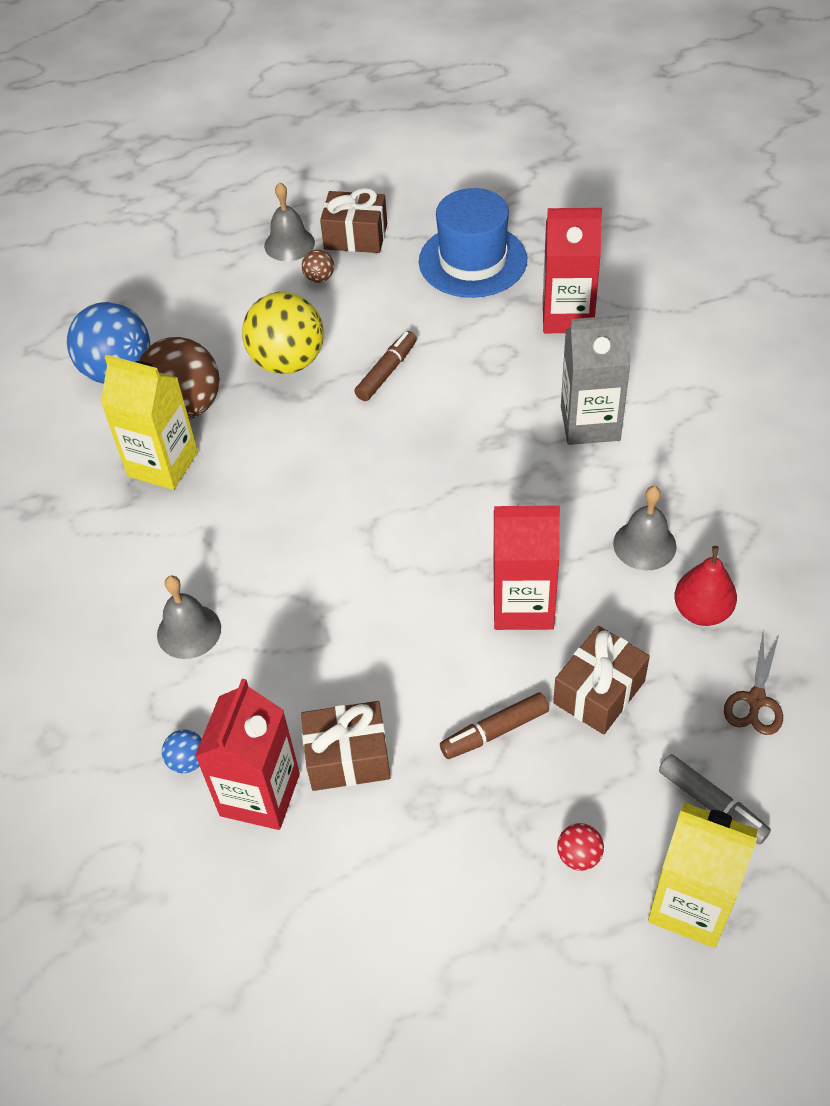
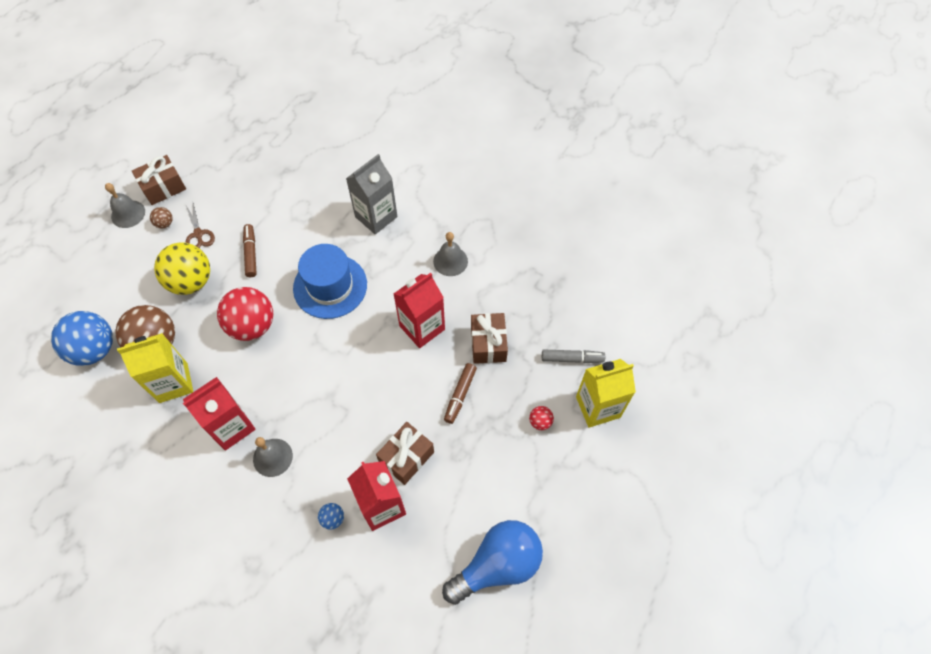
camera: 45 degrees left, 10 degrees up
blue hat [419,188,527,298] -> blue hat moved to [293,244,367,319]
red carton [543,208,602,333] -> red carton moved to [183,377,255,450]
red pear [674,546,737,626] -> none
brown scissors [724,633,783,735] -> brown scissors moved to [186,203,215,248]
none -> red ball [217,287,273,341]
none -> blue light bulb [442,520,543,605]

